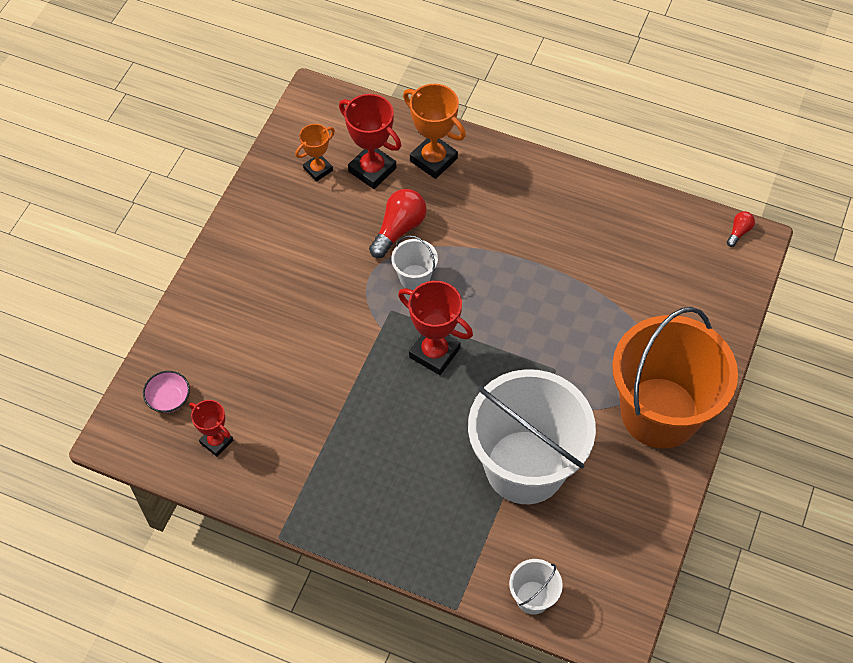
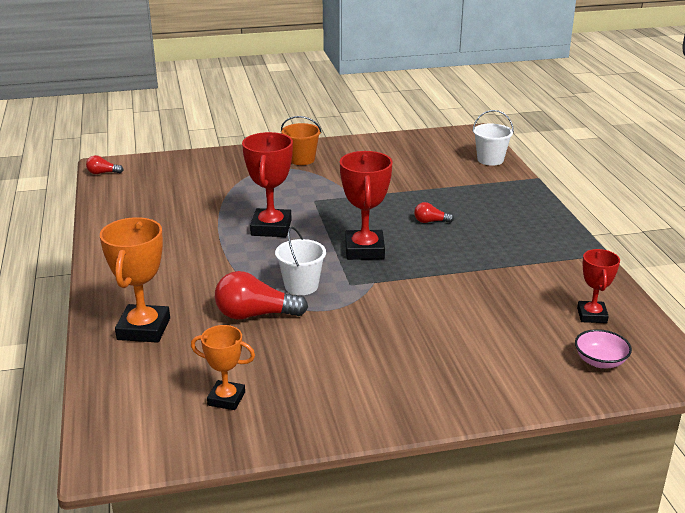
camera: 125 degrees left, 30 degrees down
red trophy [339,94,401,189] -> red trophy moved to [242,132,293,237]
white bucket [468,369,596,504] -> none
orange bucket [612,307,738,448] -> orange bucket [281,116,322,165], size x0.41
none -> red light bulb [414,202,454,223]

